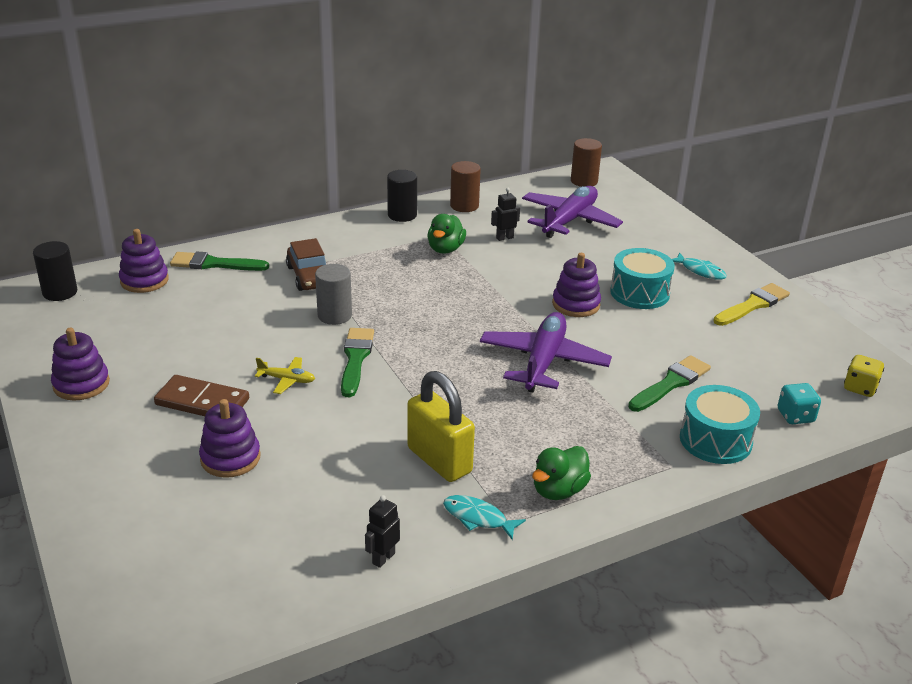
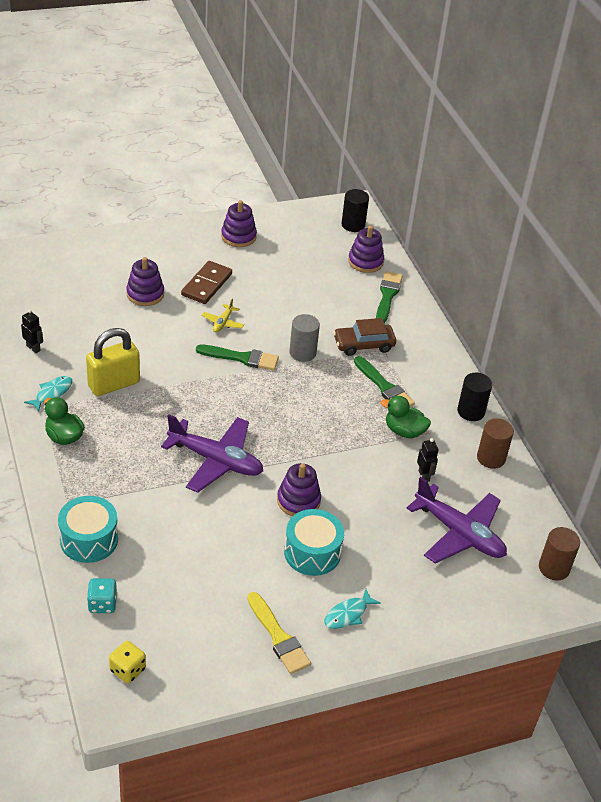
camera: 95 degrees right, 10 degrees up
green brush [628,355,711,412] -> green brush moved to [354,356,415,407]

